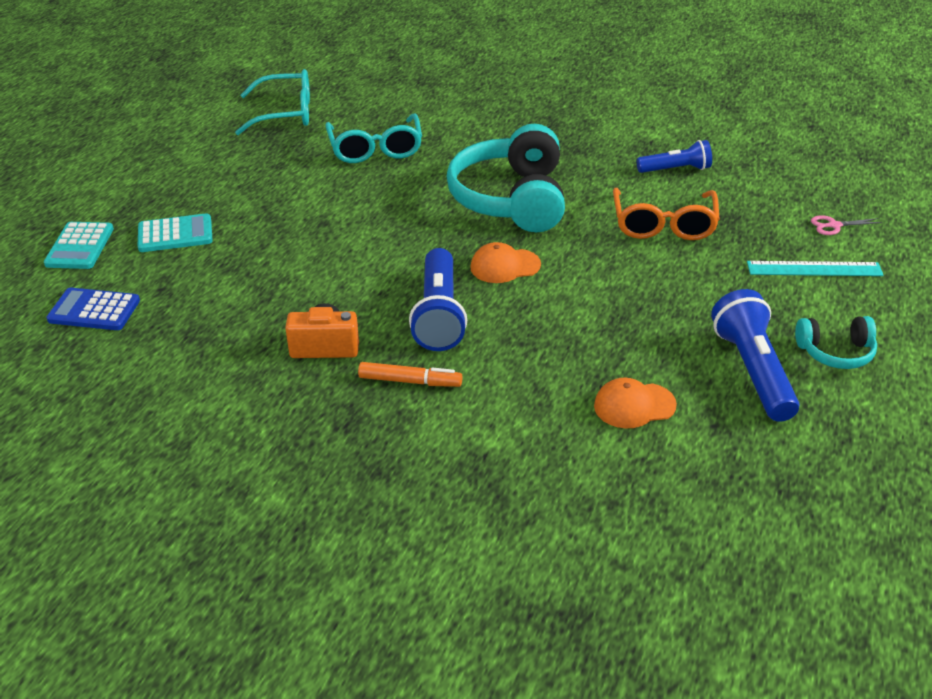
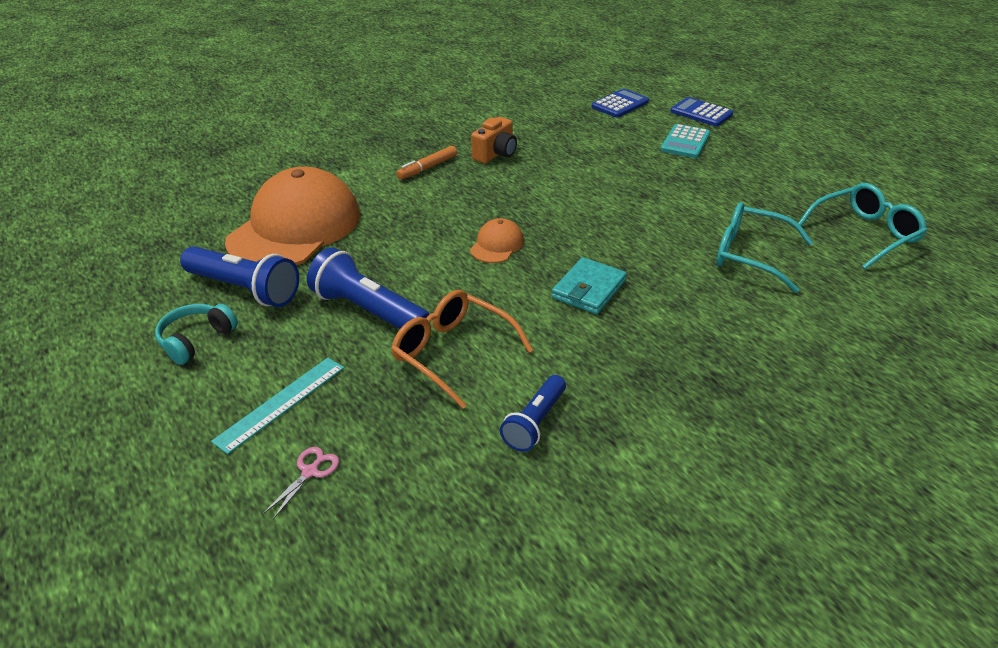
camera: 125 degrees right, 0 degrees up
turquoise calculator [44,222,114,269] -> blue calculator [671,97,733,126]
turquoise glasses [235,69,310,135] -> turquoise glasses turned 150 degrees counterclockwise [798,183,927,269]
blue flashlight [409,248,467,351] -> blue flashlight moved to [307,247,429,329]
turquoise headphones [446,124,565,232] -> turquoise wallet [552,257,627,314]
orange cap [594,378,677,428] -> orange cap [225,167,360,265], size x2.36

